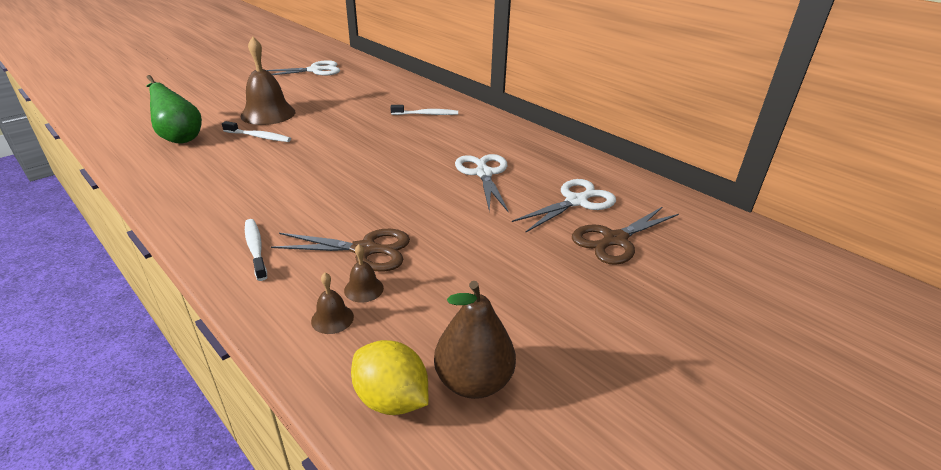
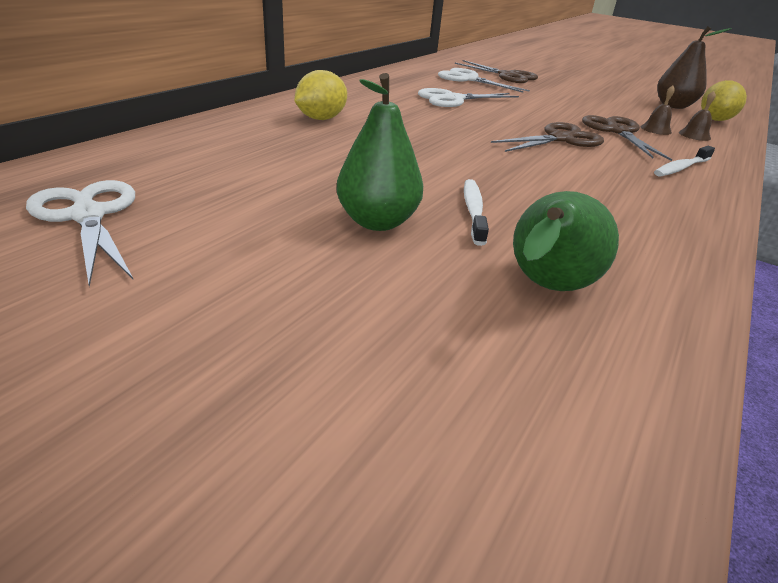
camera: 105 degrees left, 0 degrees up
brown bell [241,37,295,125] -> green pear [336,73,423,231]
white toothbrush [390,105,458,115] -> yellow lemon [294,70,347,120]
none -> brown scissors [491,122,604,152]

